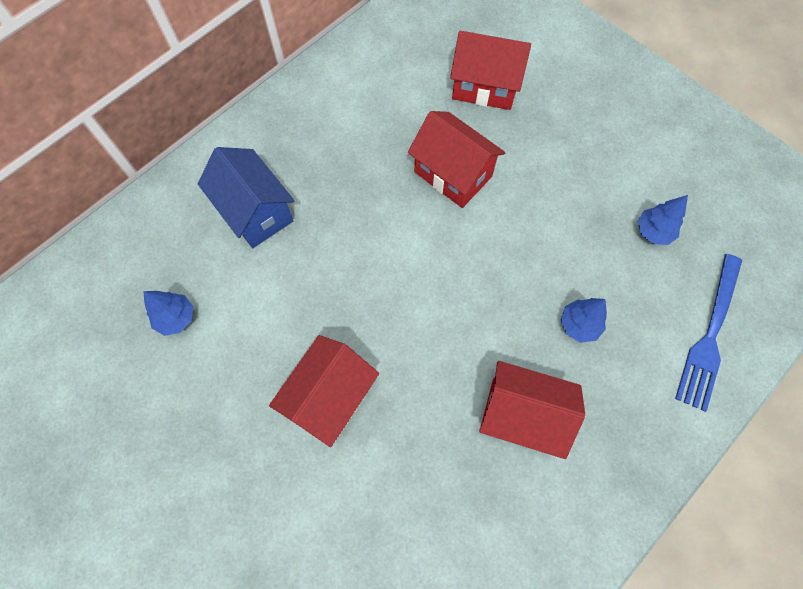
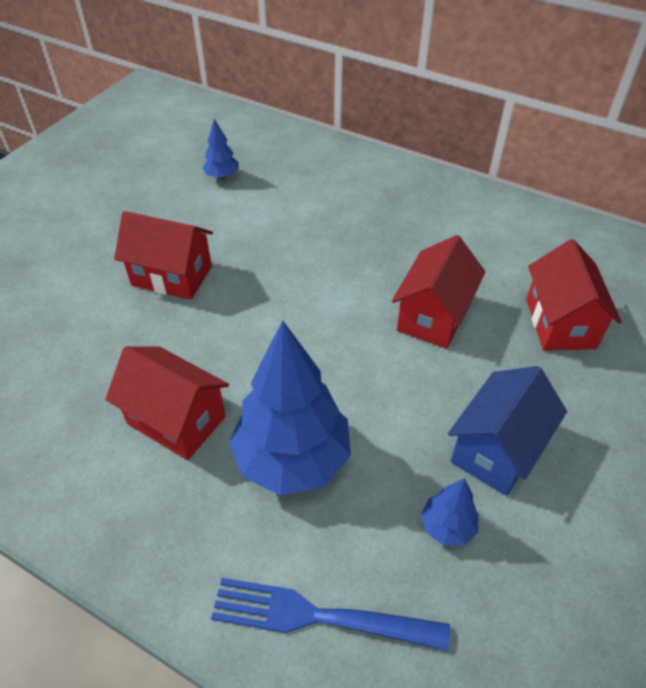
camera: 75 degrees right, 20 degrees down
blue house [198,147,295,248] -> blue house moved to [448,366,567,496]
red house [479,361,585,459] -> red house turned 60 degrees counterclockwise [105,346,229,460]
blue tree [561,298,607,343] -> blue tree [229,320,351,496], size x2.21

